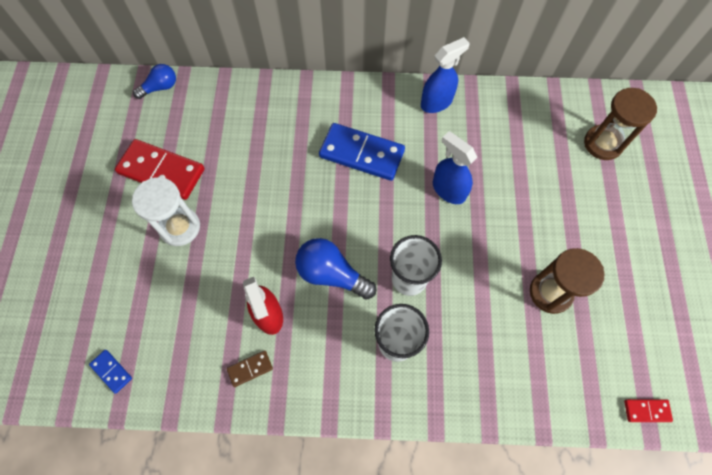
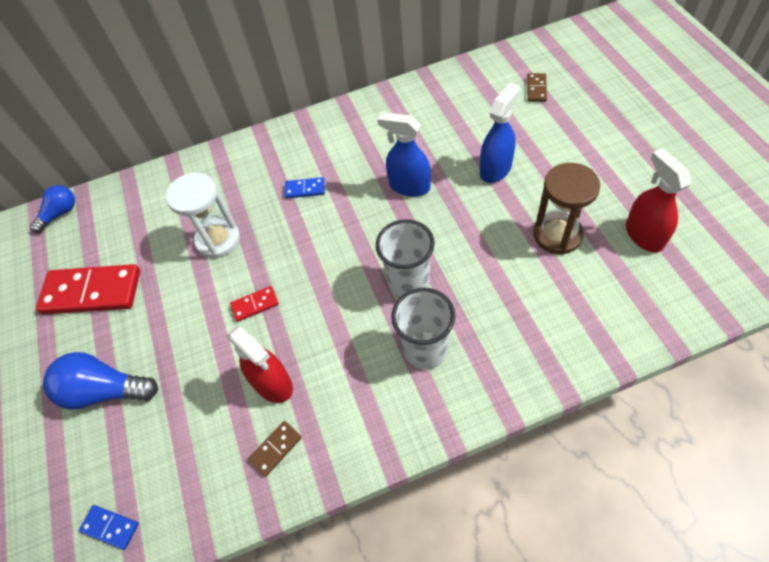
camera: 15 degrees left, 10 degrees down
white hourglass [132,177,200,246] -> white hourglass moved to [166,173,240,258]
blue light bulb [295,238,376,300] -> blue light bulb moved to [43,352,158,410]
blue domino [319,123,405,181] -> blue domino [284,177,325,199], size x0.46
blue spray bottle [421,37,470,113] -> blue spray bottle moved to [480,83,520,183]
brown hourglass [584,88,657,160] -> brown domino [527,73,547,102]
red domino [624,399,673,422] -> red domino moved to [230,286,279,322]
none -> red spray bottle [626,149,691,253]

